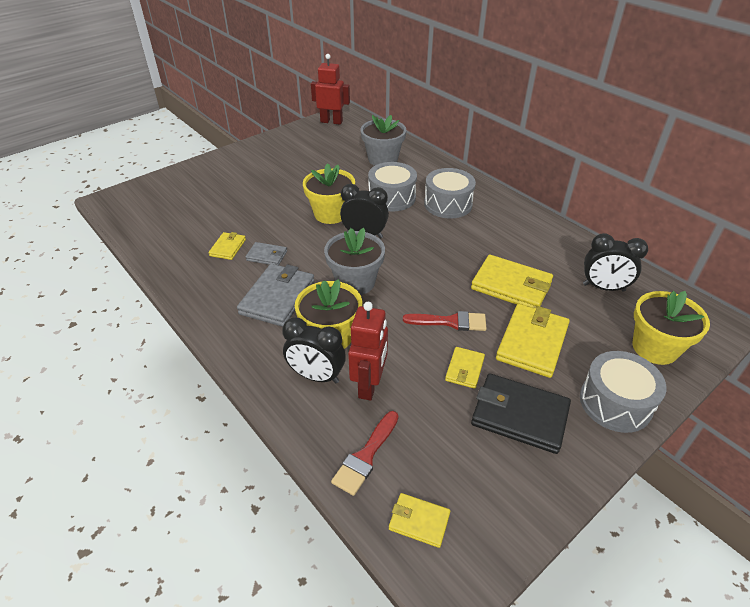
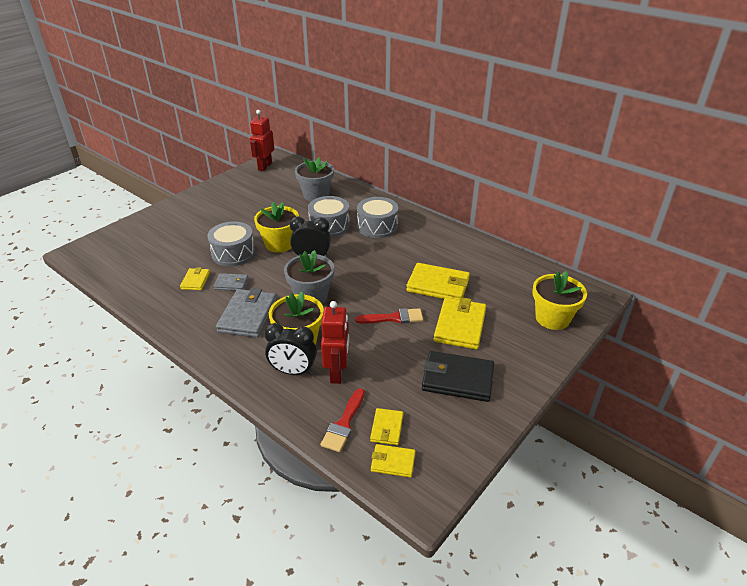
camera: 10 degrees left, 5 degrees down
red robot [311,54,350,125] -> red robot turned 75 degrees counterclockwise [250,110,274,171]
yellow wallet [445,347,485,389] -> yellow wallet moved to [370,408,403,445]
grey drum [580,351,666,433] -> grey drum moved to [208,222,255,266]
black clock [583,233,648,292] -> none

